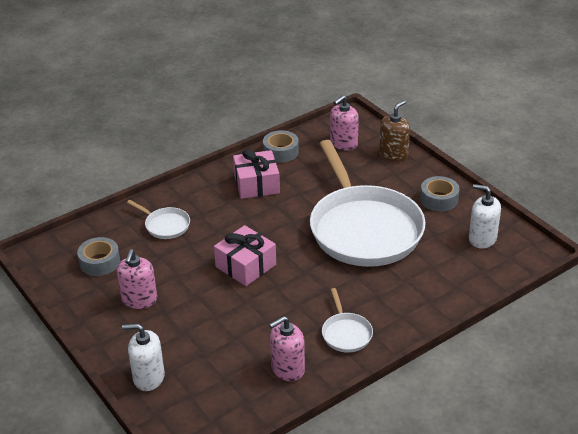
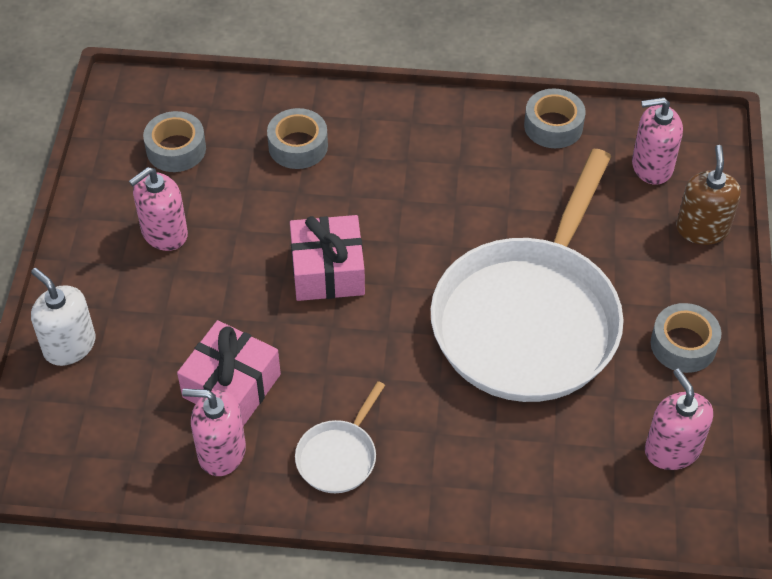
camera: 40 degrees right, 15 degrees up
white pan [127,200,190,239] -> grey tape [267,108,328,169]
pink gift [233,149,280,199] -> pink gift moved to [177,320,281,426]
brown soap dispenser [379,100,410,162] -> brown soap dispenser turned 75 degrees counterclockwise [676,145,741,245]
white soap dispenser [469,184,501,249] -> pink soap dispenser [645,369,713,470]

